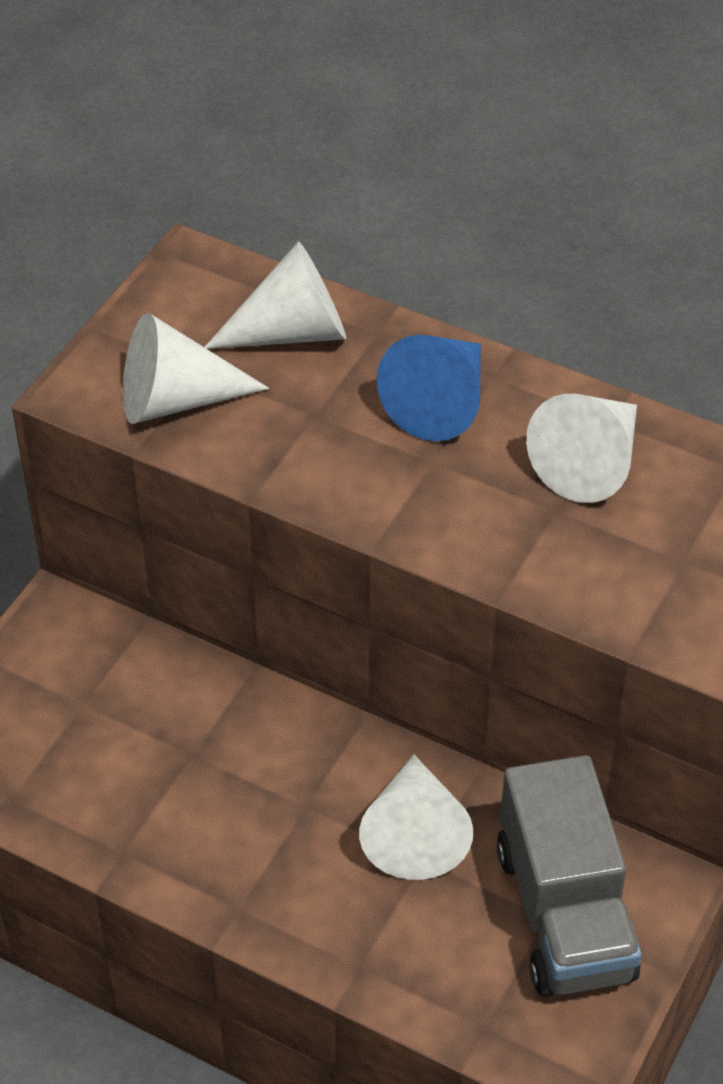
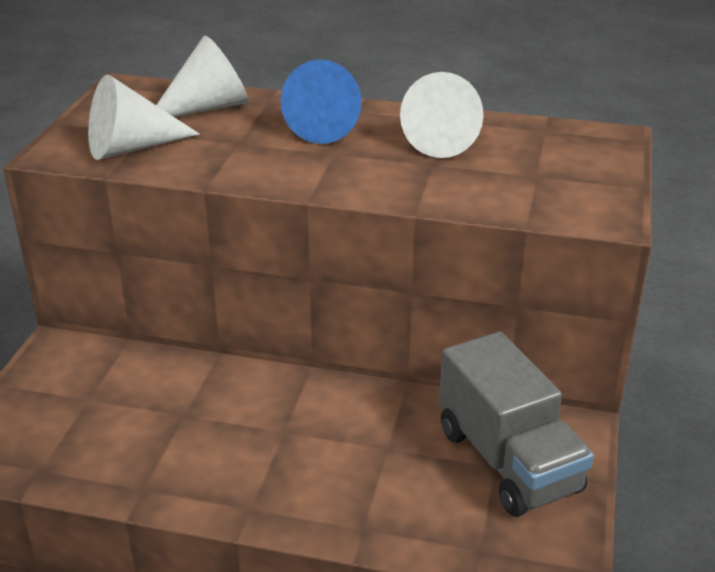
camera: 15 degrees left, 15 degrees down
white cone [359,754,473,880] -> none

